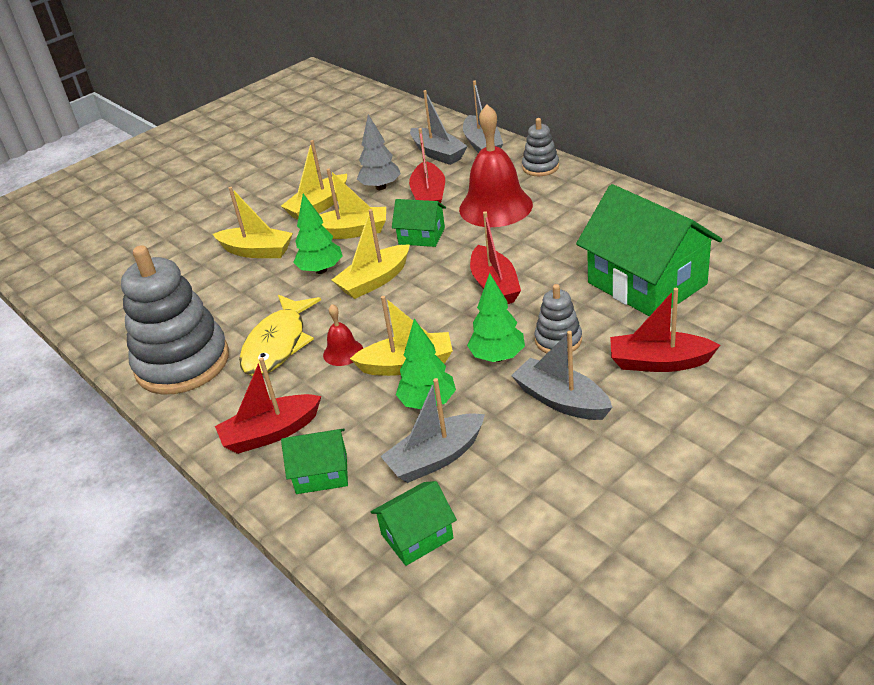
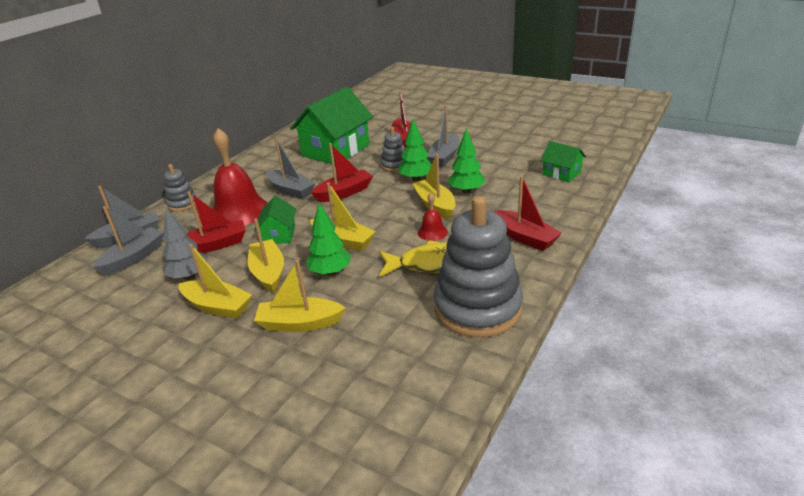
camera: 110 degrees left, 5 degrees down
yellow boat [213,187,293,258] -> yellow boat turned 90 degrees counterclockwise [254,260,346,332]
green house [281,428,348,494] -> none
grey boat [380,378,485,483] -> grey boat moved to [266,138,315,199]

